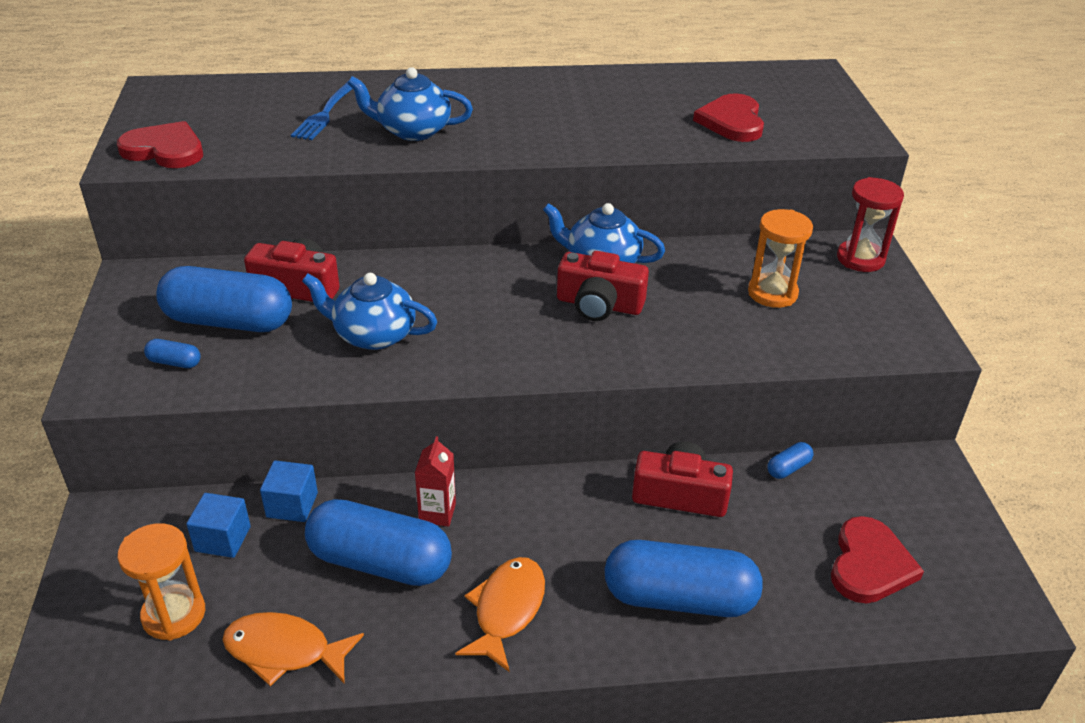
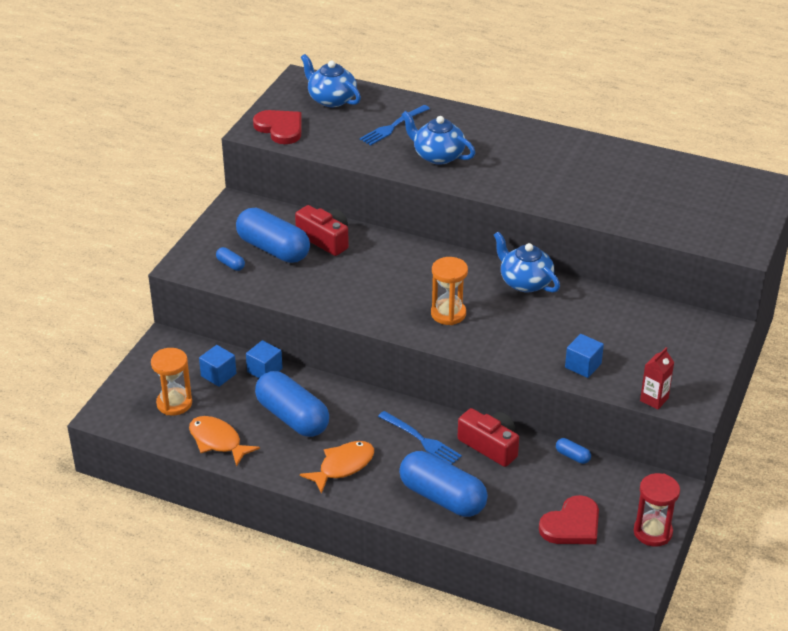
camera: 30 degrees right, 0 degrees up
blue teapot [302,273,437,350] -> blue teapot moved to [301,54,361,107]
red carton [415,436,456,527] -> red carton moved to [640,347,674,409]
red camera [557,251,649,321] -> none
red heart [693,93,764,142] -> none
orange hourglass [748,209,813,308] -> orange hourglass moved to [431,257,468,325]
blue capsule [767,442,813,479] -> blue capsule turned 45 degrees clockwise [556,438,591,464]
red hourglass [837,177,904,272] -> red hourglass moved to [634,473,680,547]
none -> blue fork [378,411,462,465]
none -> blue cube [565,334,604,378]

